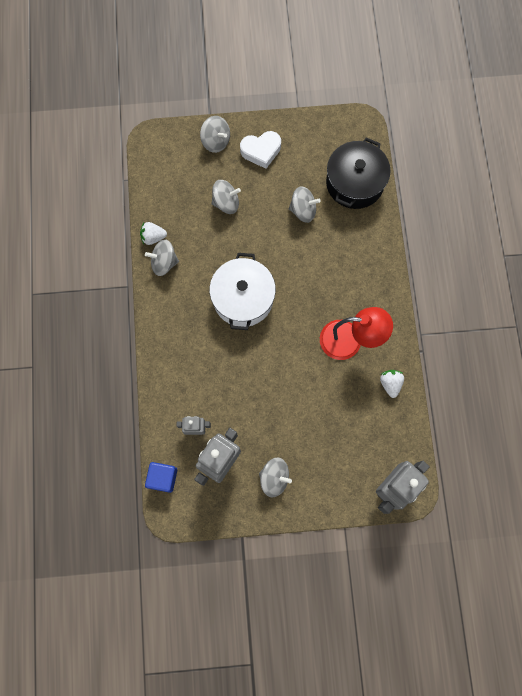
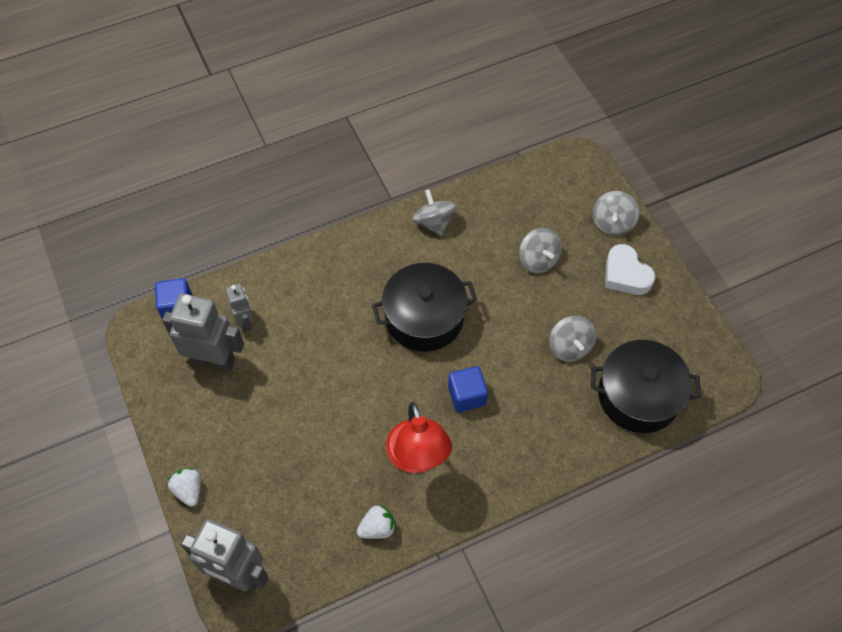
camera: 70 degrees right, 15 degrees down
white strawberry [140,222,167,245] -> white strawberry moved to [167,468,201,507]
white pot [209,253,276,330] -> black pot [372,263,477,352]
grey spinning top [259,457,292,498] -> none
none -> blue cube [448,366,488,412]

